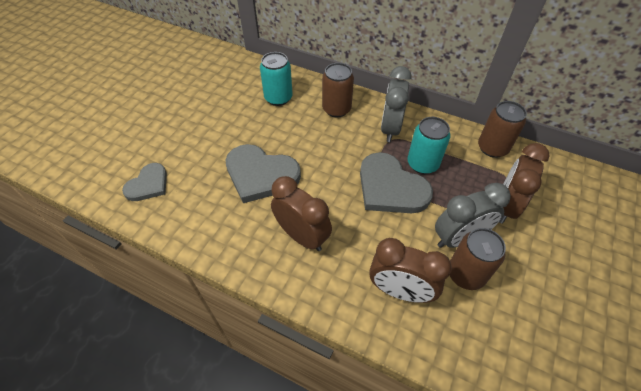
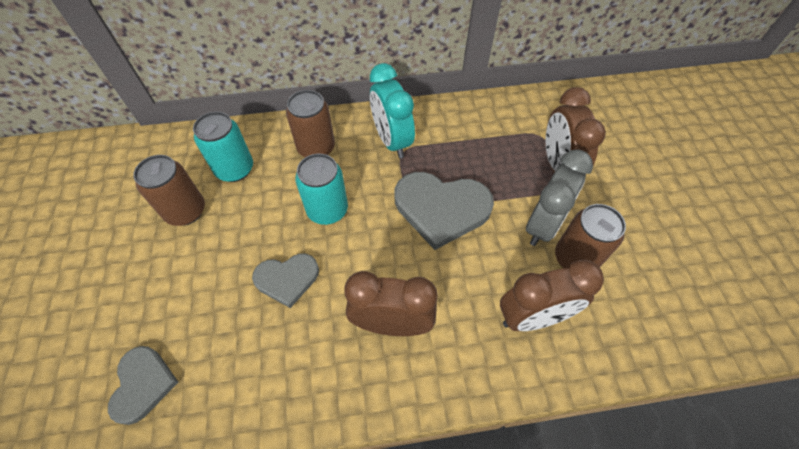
camera: 35 degrees left, 5 degrees up
grey heart [225,144,301,203] -> grey heart [252,254,319,308], size x0.60
grey clock [381,66,411,142] -> turquoise clock [370,63,415,158]
turquoise can [407,117,451,174] -> turquoise can moved to [295,154,348,225]
brown can [478,101,527,158] -> brown can moved to [133,155,205,226]

